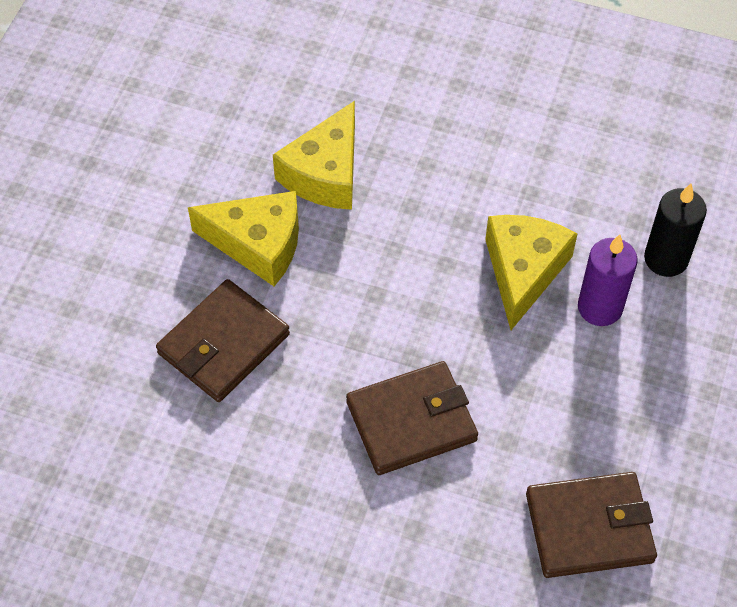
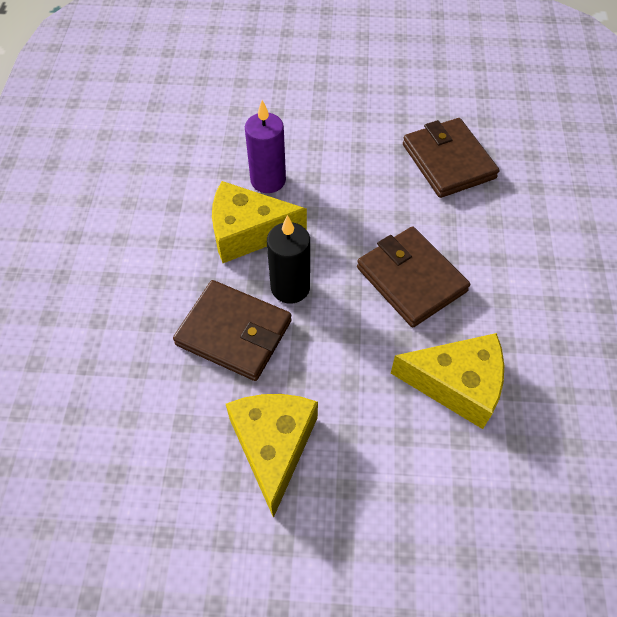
camera: 105 degrees left, 0 degrees up
brown wallet [156,279,290,402] -> brown wallet moved to [173,280,292,381]
yellow cheese [273,101,355,210] -> yellow cheese moved to [391,333,504,429]
black candle [644,184,707,277] -> black candle moved to [267,215,310,304]

